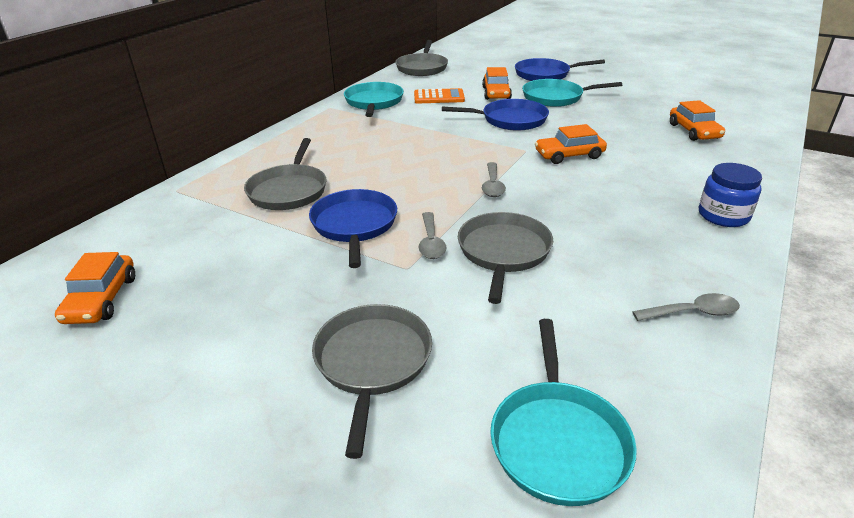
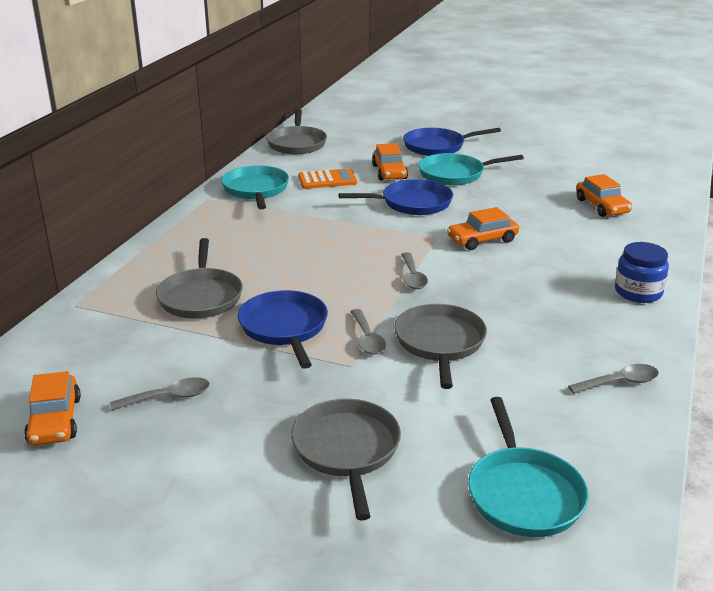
camera: 10 degrees left, 5 degrees down
none -> grey spoon [110,377,210,410]

